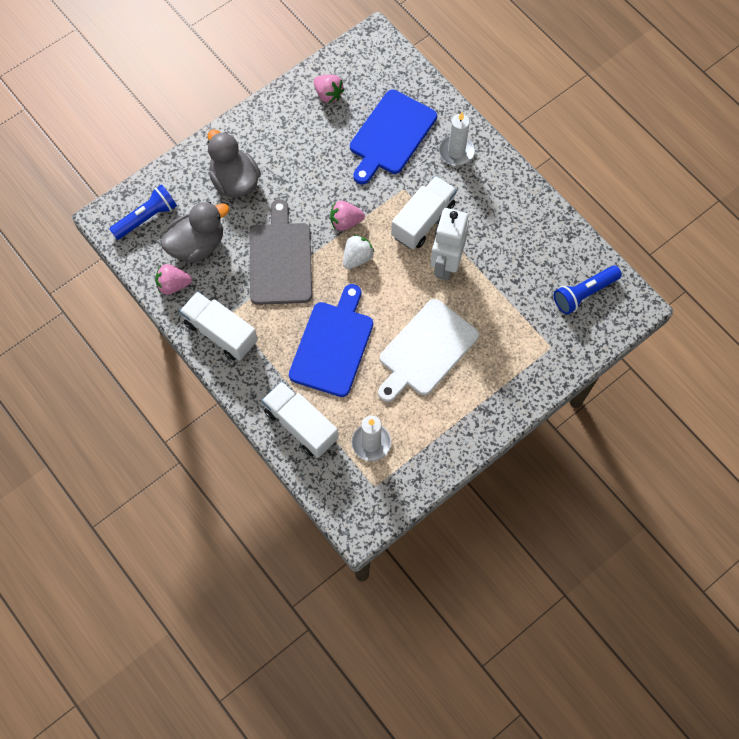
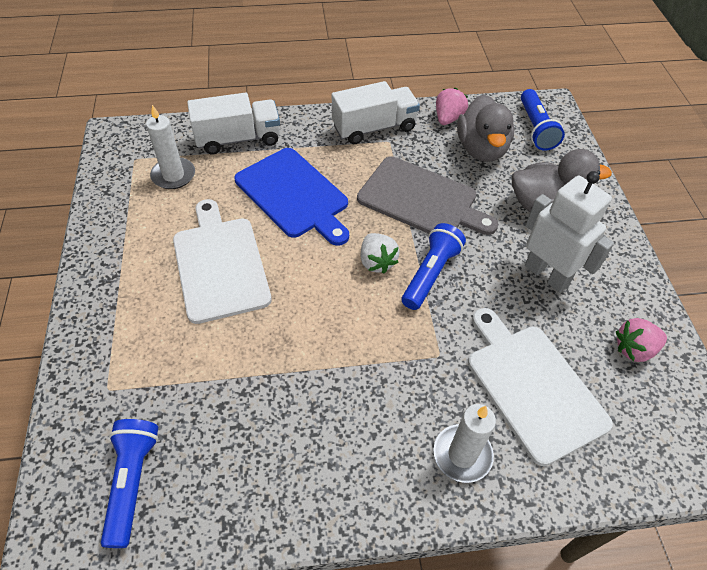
camera: 120 degrees right, 15 degrees down
pink strawberry [330,201,365,231] -> blue flashlight [402,223,466,310]
blue cutting board [350,90,437,184] -> white cutting board [468,308,613,466]
white truck [391,176,457,249] -> none
white robot [431,208,469,281] -> white robot moved to [525,171,614,292]

